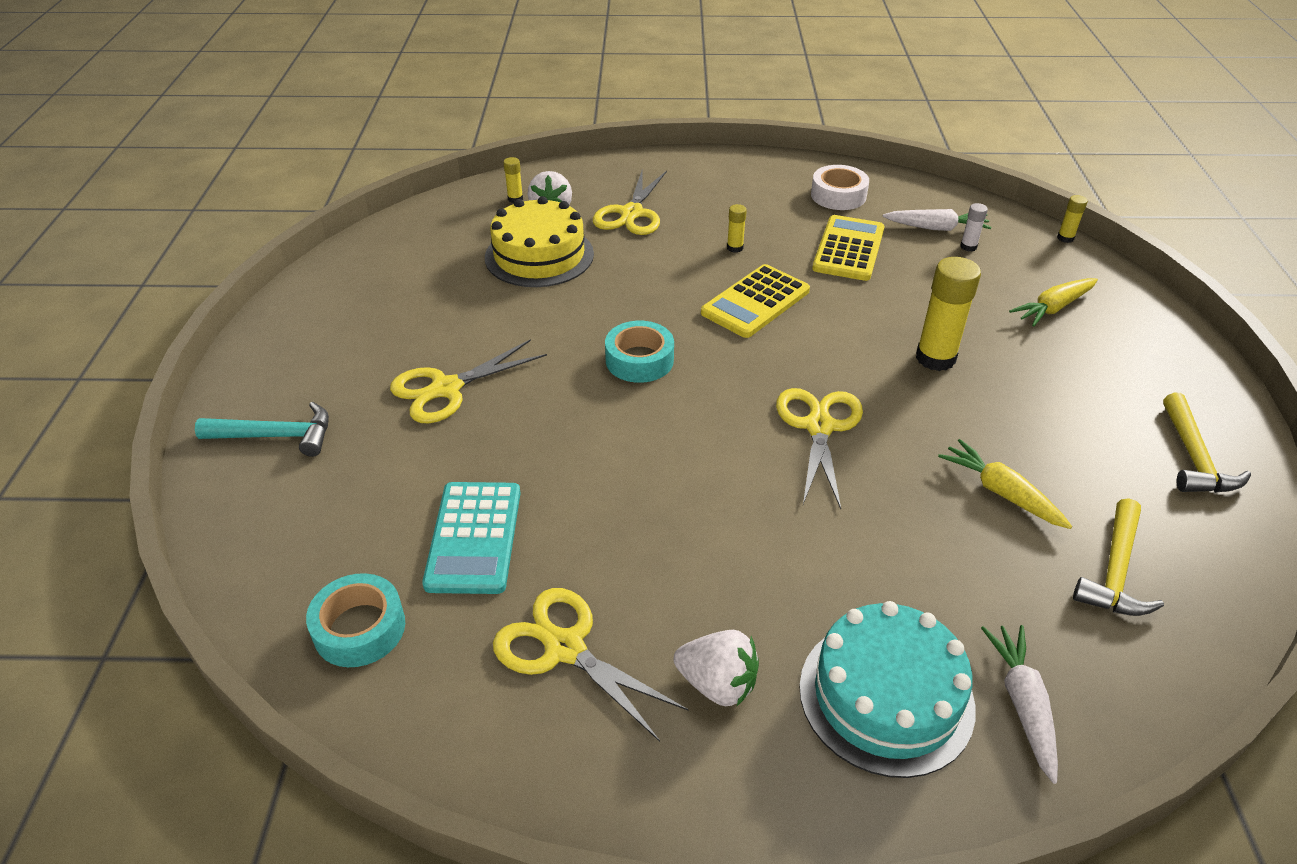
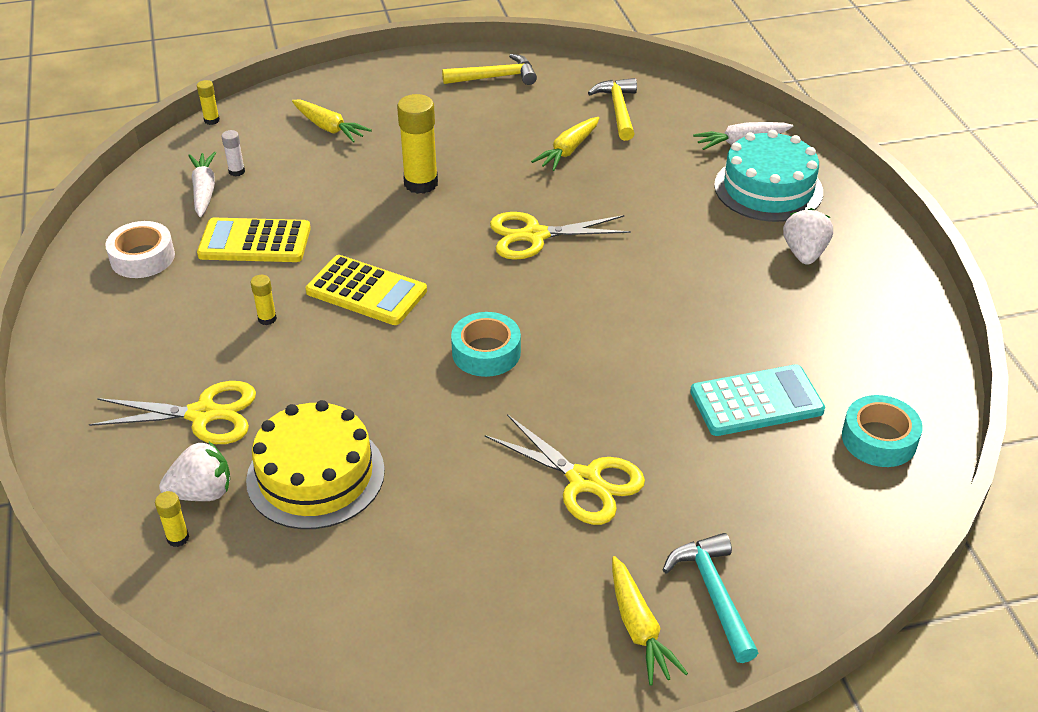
camera: 105 degrees left, 0 degrees up
yellow scissors [493,588,689,742] -> none
yellow hammer [1073,498,1164,616] -> yellow hammer turned 105 degrees counterclockwise [588,78,637,141]
none -> yellow carrot [612,556,688,686]

